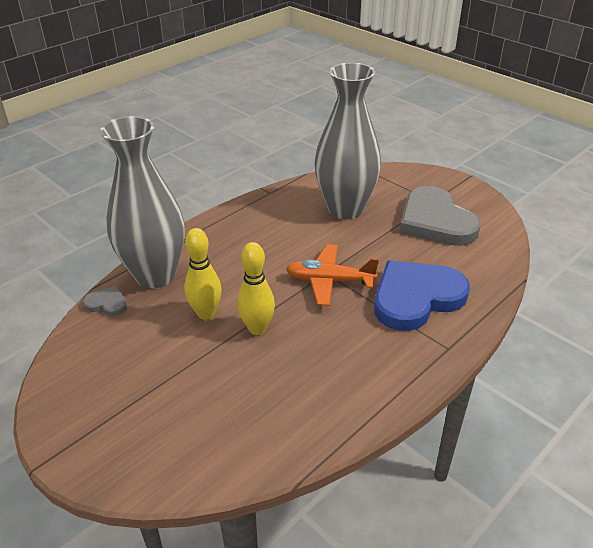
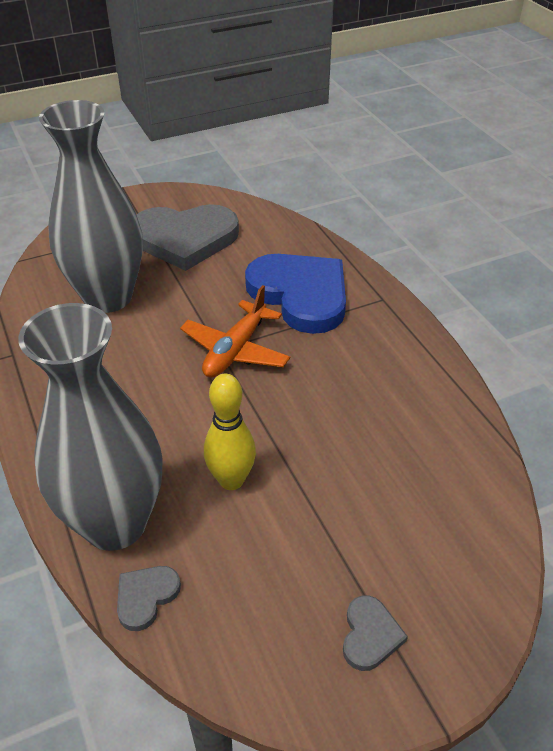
camera: 70 degrees left, 5 degrees up
yellow bowling pin [237,242,275,335] -> none
blue heart [374,260,470,331] -> blue heart turned 150 degrees clockwise [245,254,346,334]
none -> grey heart [343,595,408,671]

